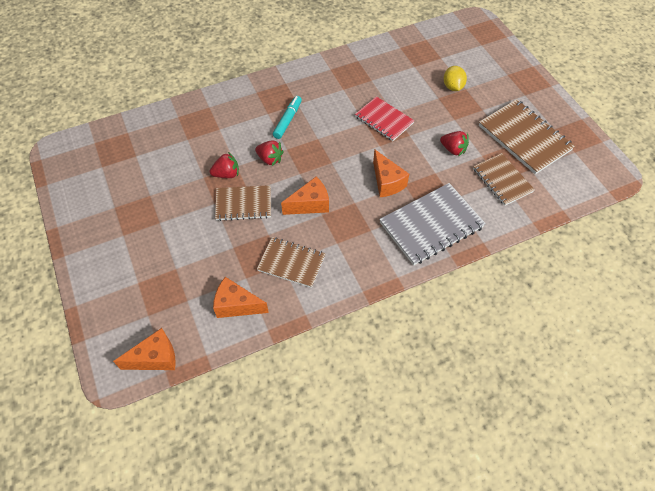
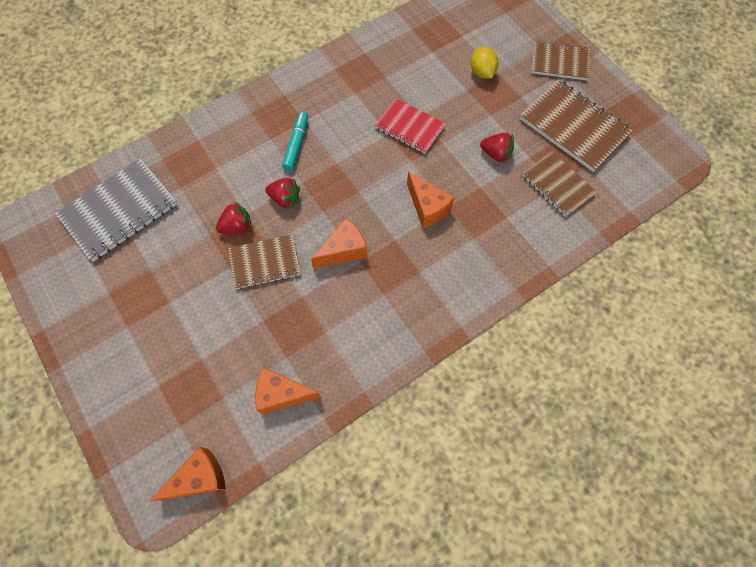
camera: 10 degrees left, 10 degrees up
brown notebook [257,237,325,288] -> brown notebook moved to [531,41,590,80]
grey notebook [379,183,486,266] -> grey notebook moved to [55,158,177,262]

